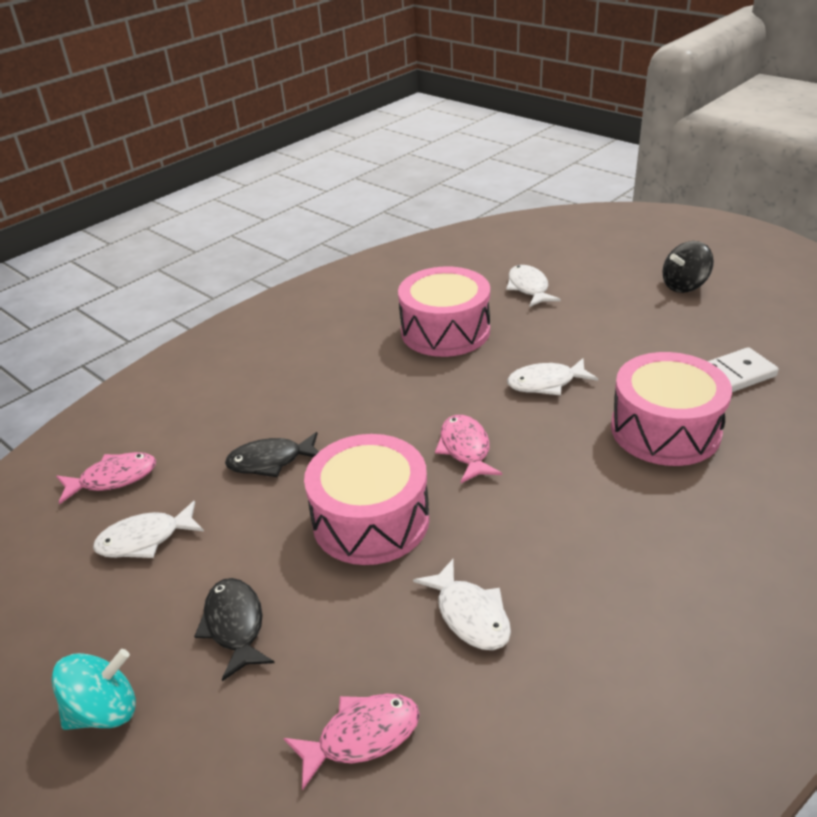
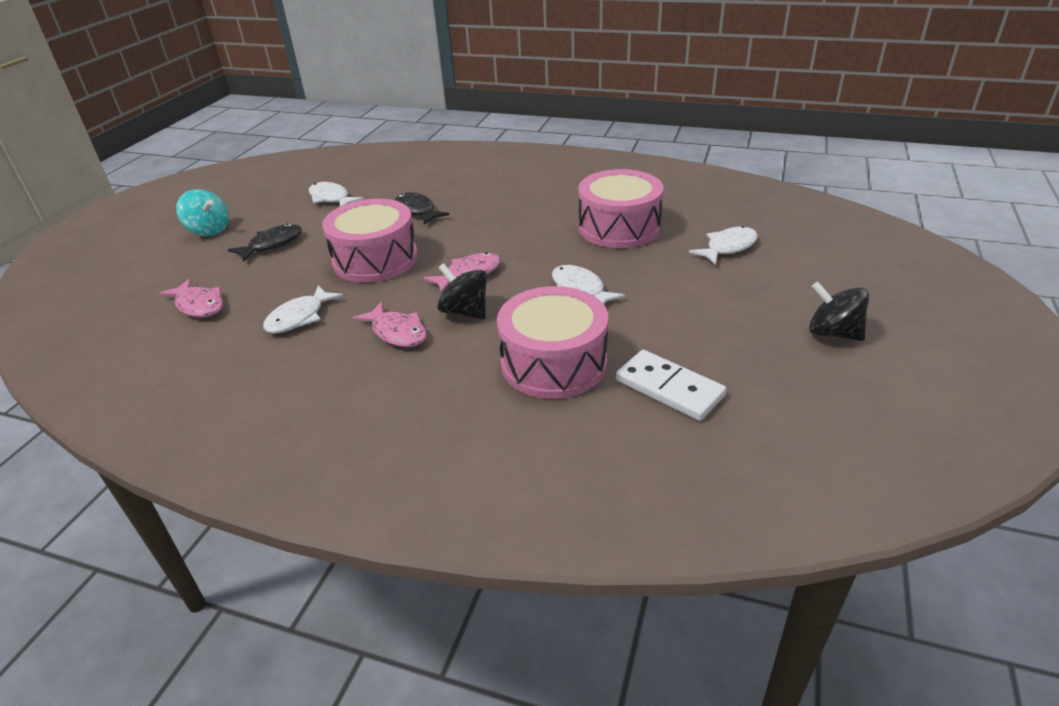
camera: 65 degrees right, 0 degrees up
pink fish [56,452,156,505] -> pink fish moved to [352,302,427,347]
none -> black spinning top [437,263,487,319]

